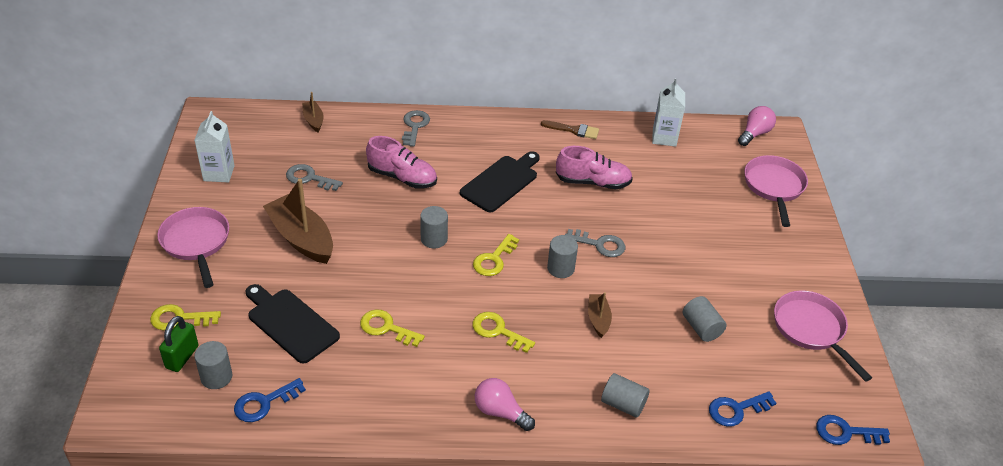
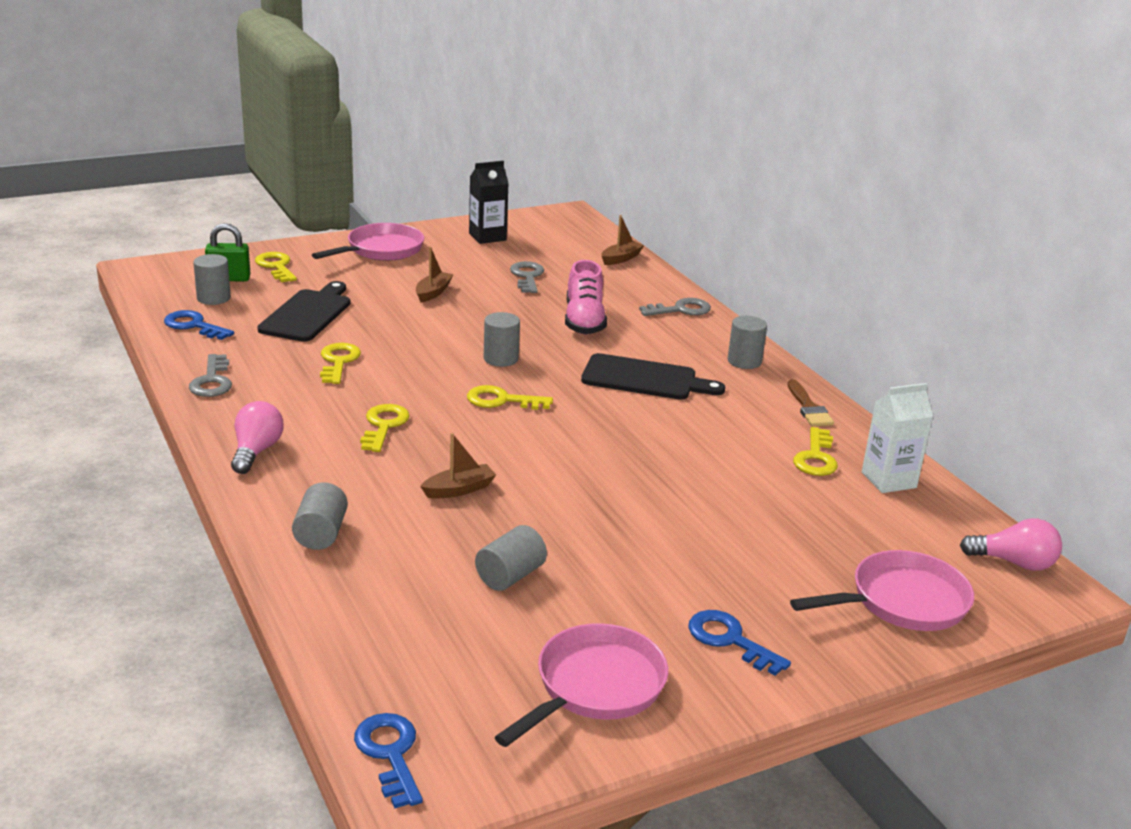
camera: 65 degrees right, 15 degrees down
white carton [195,111,235,182] -> black carton [469,161,509,244]
brown boat [263,179,333,264] -> brown boat [416,247,453,303], size x0.51
grey cylinder [547,235,578,278] -> grey cylinder moved to [728,316,767,369]
pink shoe [556,146,633,189] -> none
grey key [565,229,625,257] -> grey key moved to [189,354,232,397]
blue key [709,391,776,427] -> blue key moved to [688,610,791,676]
none -> yellow key [793,427,838,476]

